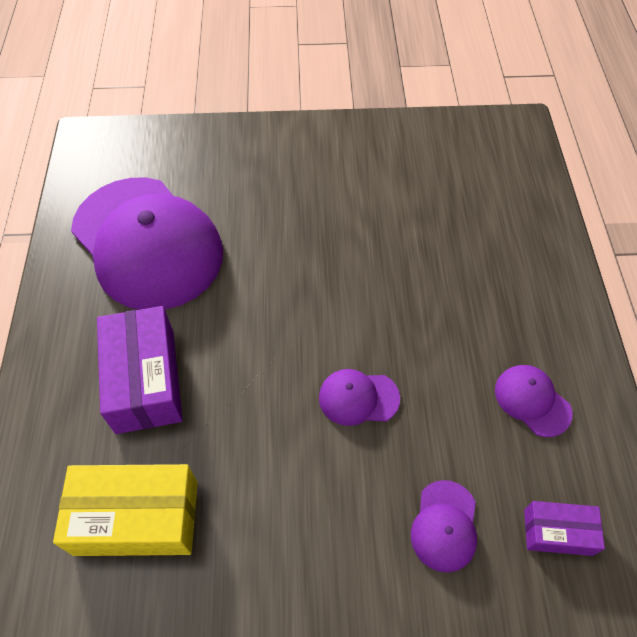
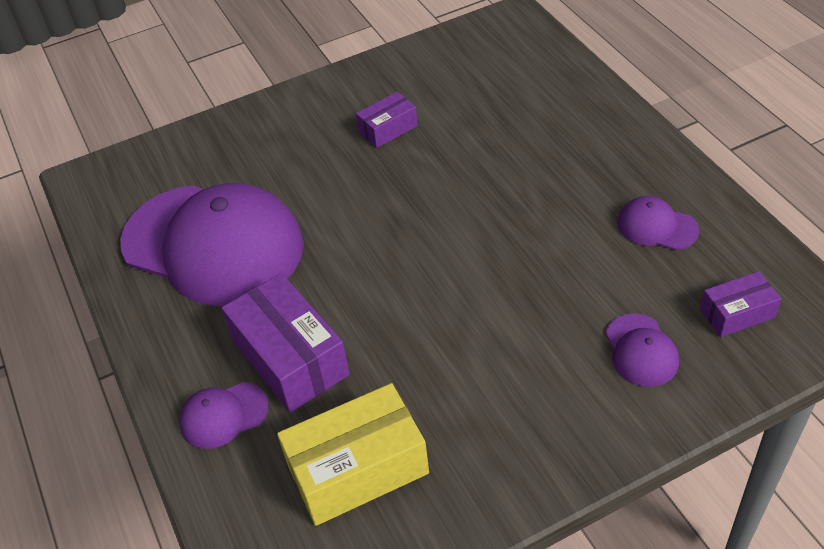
camera: 20 degrees left, 10 degrees down
purple cap [319,369,400,426] -> purple cap moved to [179,382,269,449]
none -> purple box [356,92,418,148]

